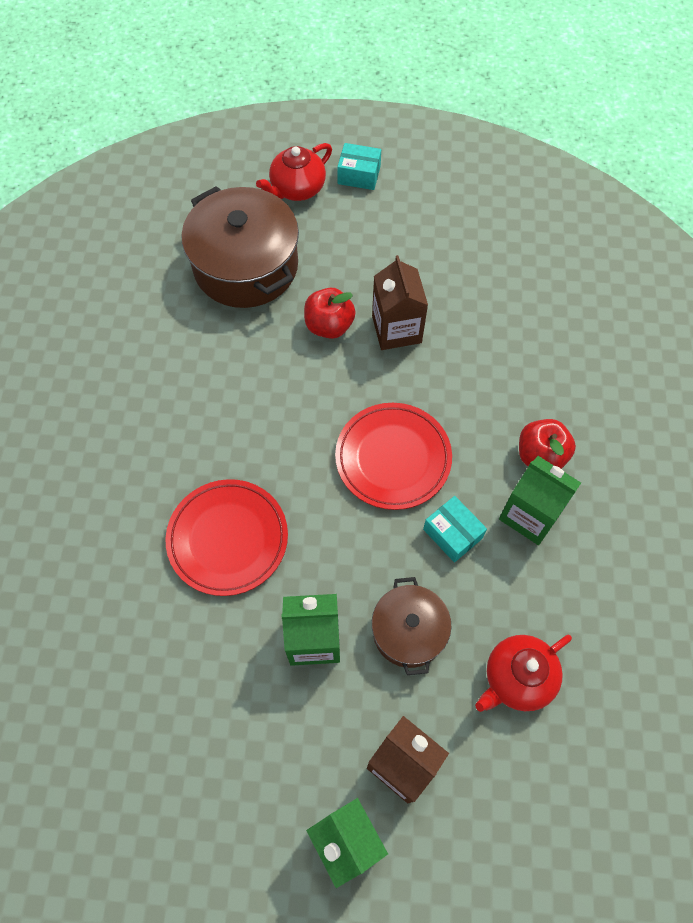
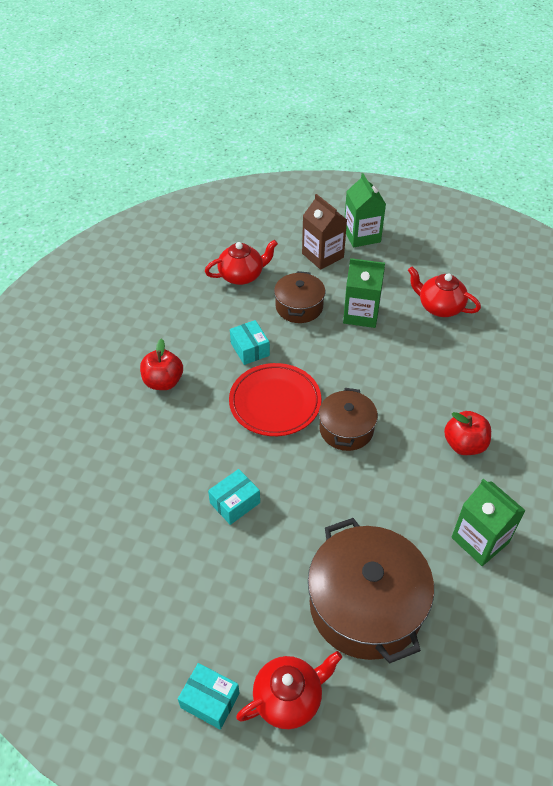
camera: 165 degrees left, 15 degrees down
red plate [166,479,288,596] -> none
red apple [304,288,356,339] -> red apple moved to [444,411,491,455]
brown carton [372,255,428,350] -> turquoise box [208,469,260,525]
green carton [499,456,581,545] -> green carton moved to [452,479,526,566]
none -> brown pot [319,388,378,451]
none -> red teapot [408,267,481,317]

